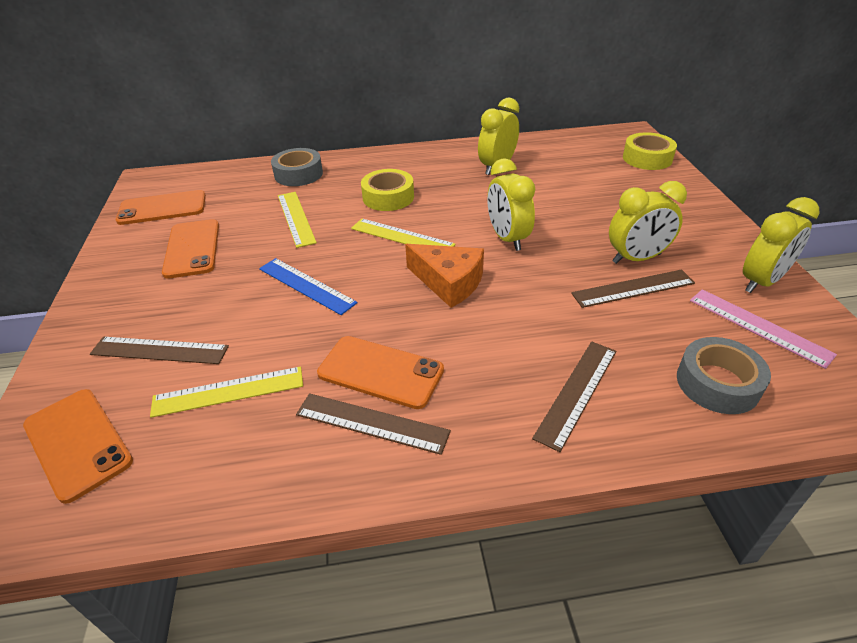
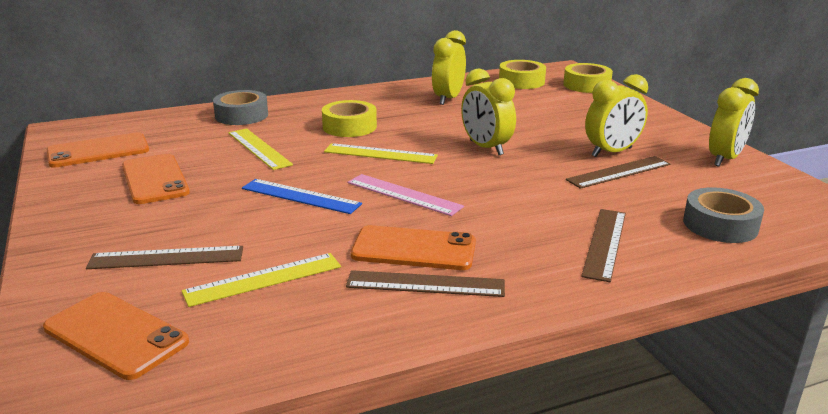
camera: 15 degrees left, 15 degrees down
orange cheese [405,244,484,308] -> none
pink ruler [690,289,837,369] -> pink ruler moved to [348,174,464,216]
none -> yellow tape [499,60,546,89]

